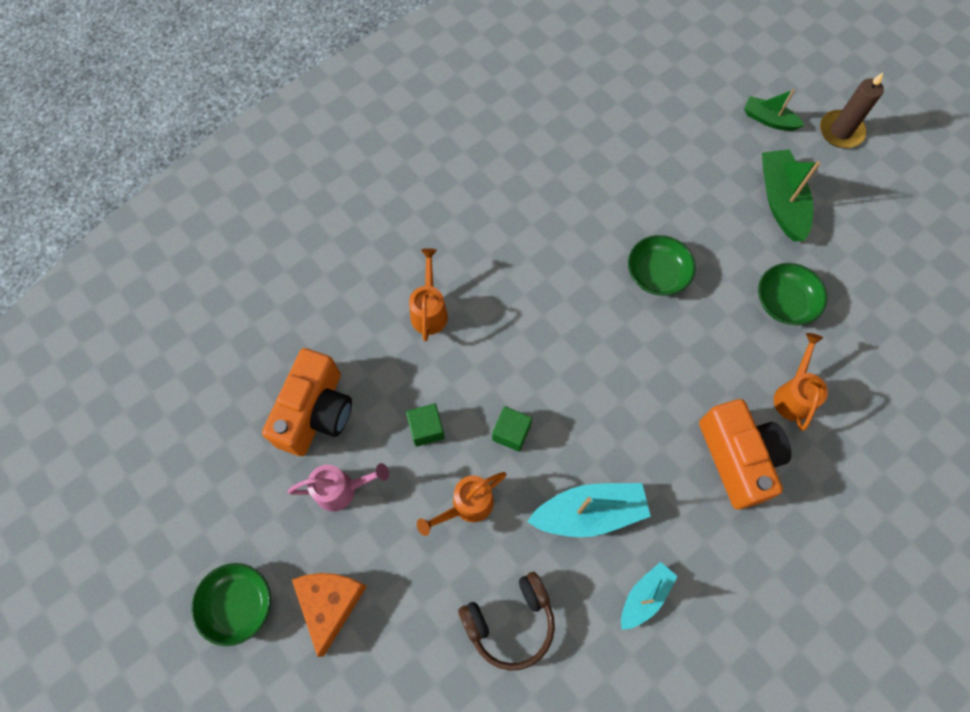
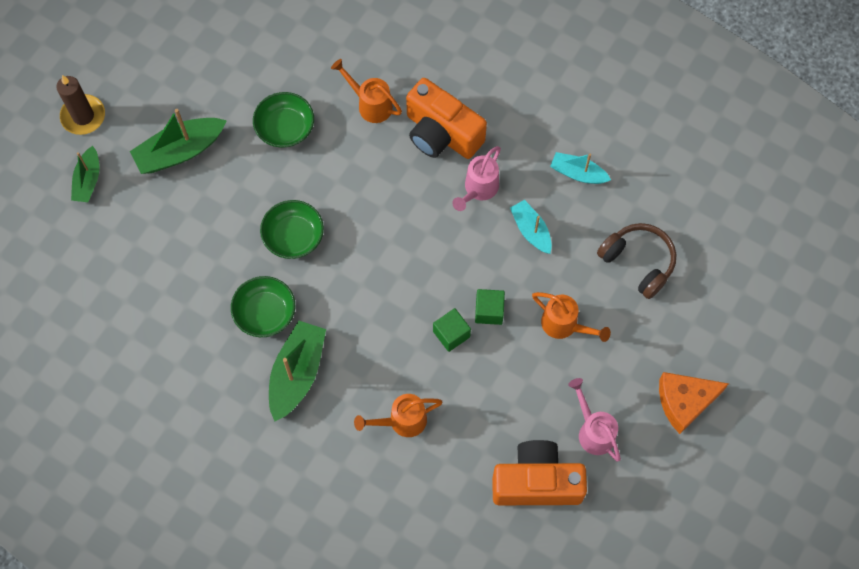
camera: 110 degrees left, 0 degrees up
green bowl [191,563,271,646] -> green bowl moved to [231,276,295,337]
green cube [406,403,445,447] -> green cube moved to [433,308,471,352]
turquoise boat [527,483,651,537] -> turquoise boat [510,200,552,254], size x0.62
orange camera [699,399,791,510] -> orange camera turned 105 degrees counterclockwise [406,78,487,159]
orange watering can [774,333,828,431] -> orange watering can turned 45 degrees clockwise [331,59,402,123]
none -> green boat [269,321,326,421]
none -> pink watering can [452,146,501,211]

